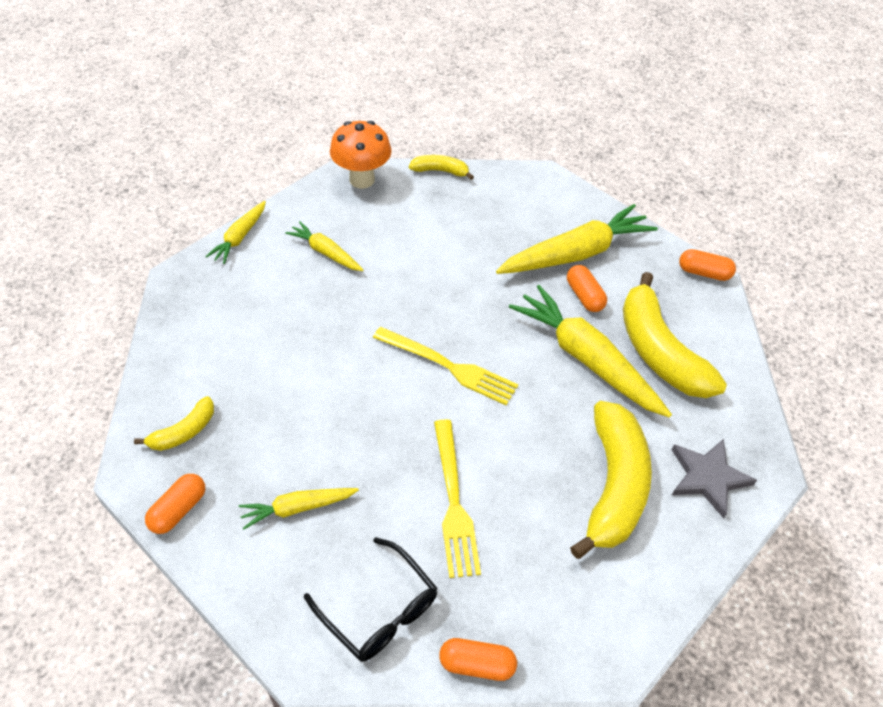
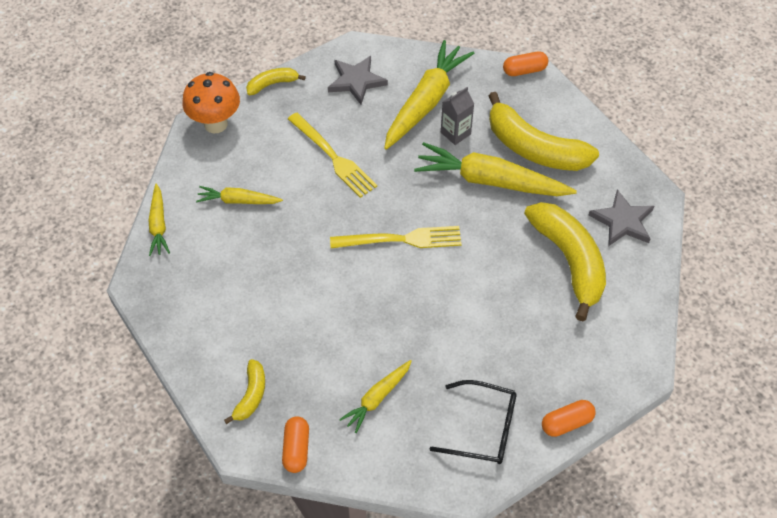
camera: 30 degrees left, 5 degrees up
yellow fork [434,419,481,578] -> yellow fork moved to [288,113,377,198]
orange capsule [567,265,607,312] -> grey carton [441,87,474,145]
none -> grey star [328,56,388,105]

